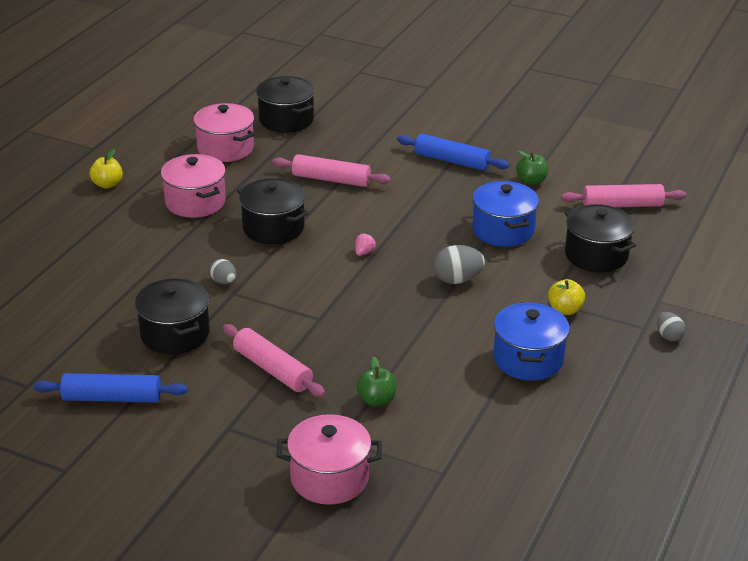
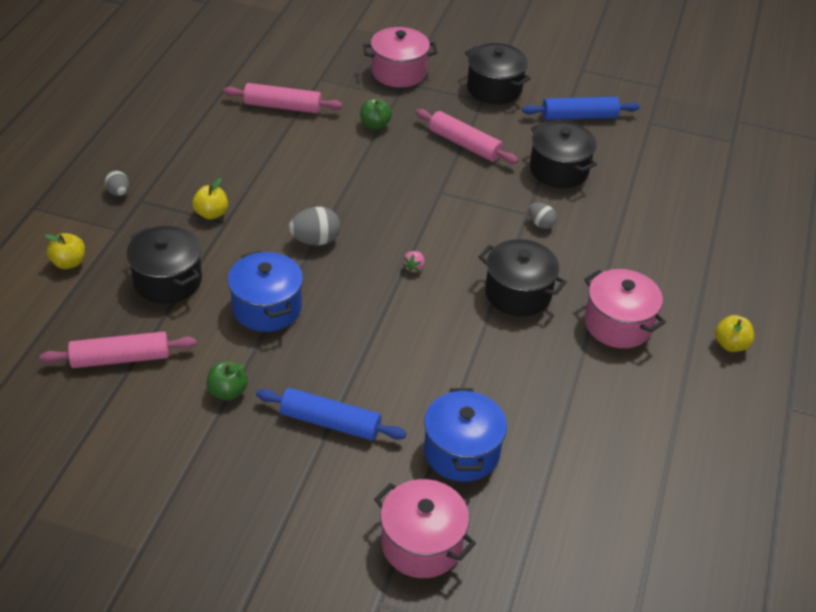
camera: 170 degrees right, 10 degrees up
pink pot [193,103,255,162] -> pink pot moved to [374,479,476,578]
black pot [256,76,315,132] -> black pot moved to [465,43,531,104]
pink rolling pin [272,154,391,187] -> pink rolling pin moved to [223,83,343,113]
blue pot [493,302,570,381] -> blue pot moved to [424,388,507,482]
none -> yellow apple [44,233,85,269]

